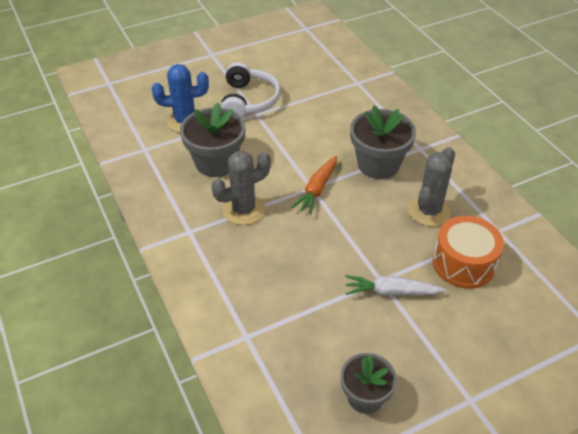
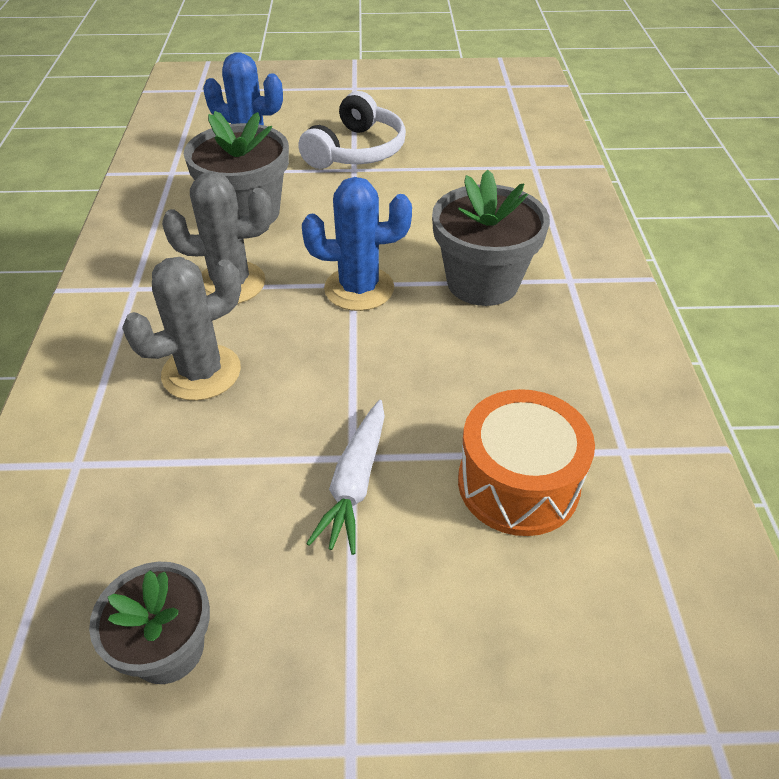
camera: 25 degrees right, 0 degrees up
orange carrot [291,156,337,215] -> blue cactus [302,177,412,311]
white carrot [345,275,446,296] -> white carrot turned 105 degrees counterclockwise [306,400,385,555]
grey cactus [408,147,455,227] -> grey cactus moved to [122,257,241,401]

